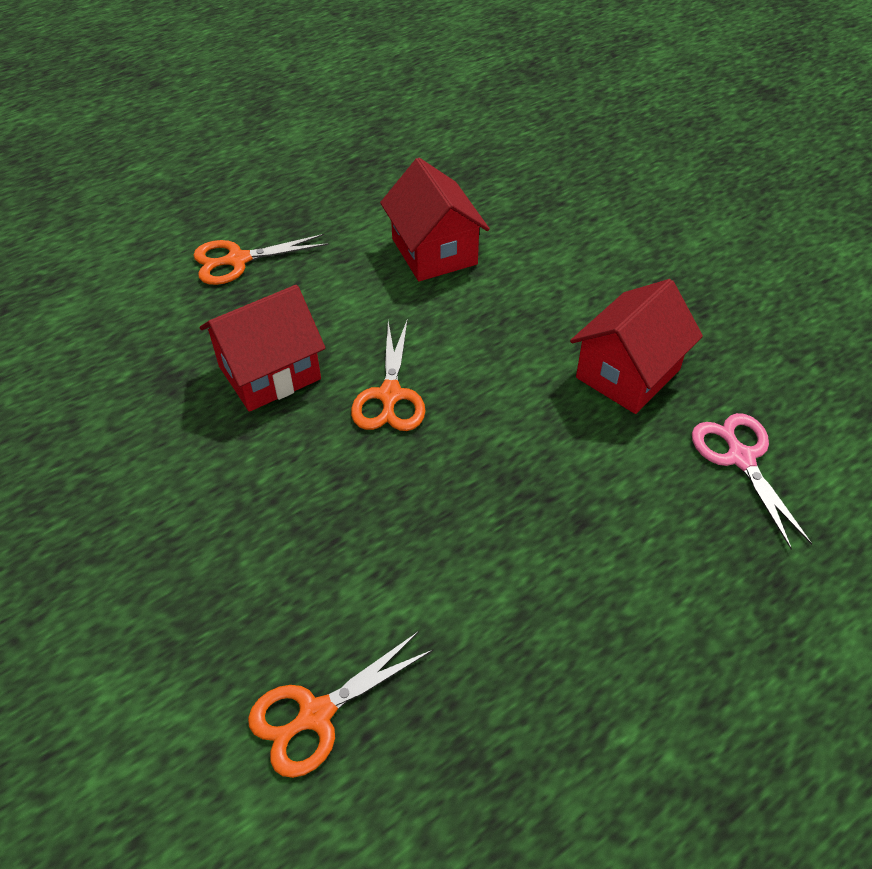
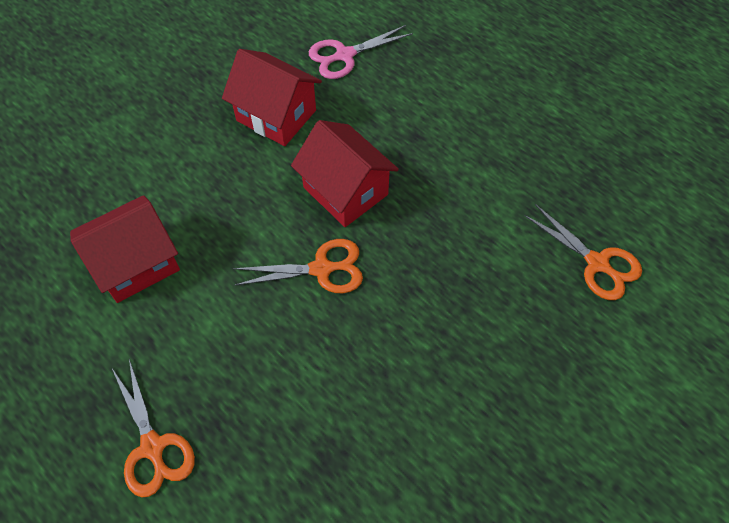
camera: 100 degrees left, 10 degrees up
red house [200,285,325,412] -> red house moved to [291,120,399,227]

